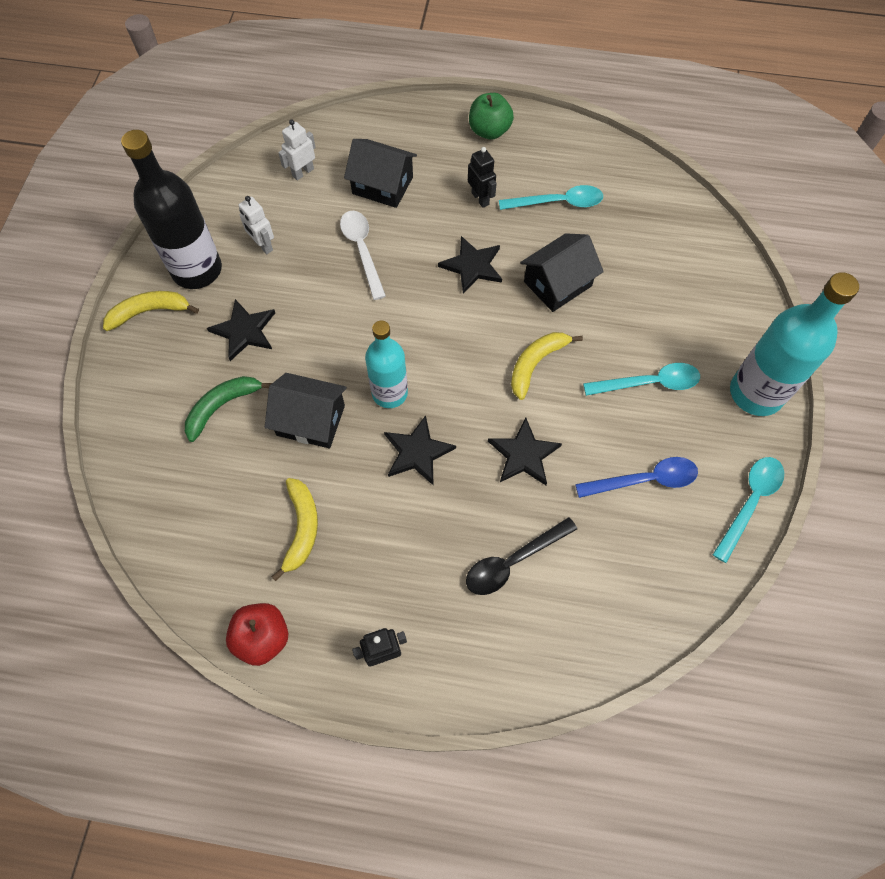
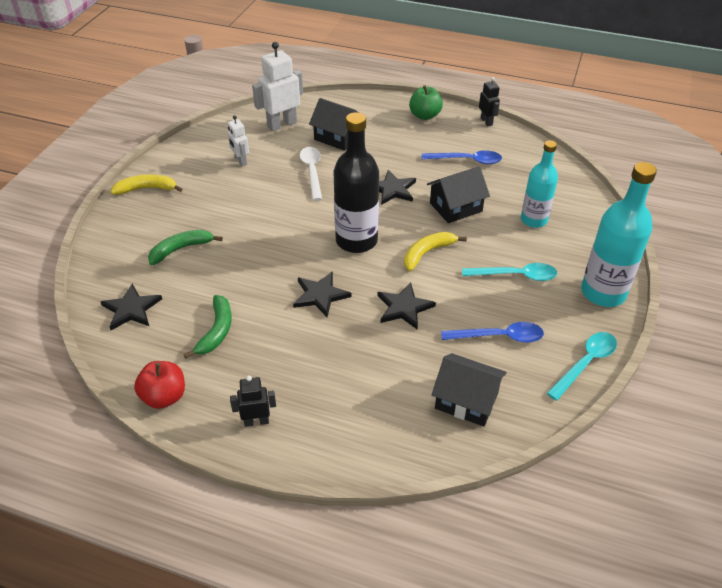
camera: 10 degrees right, 20 degrees down
black bottle [121,130,222,289] -> black bottle moved to [333,112,379,253]
black star [207,299,275,361] -> black star moved to [101,284,162,330]
black house [265,373,347,448] -> black house moved to [432,353,507,427]
yellow banana [271,478,318,581] -> green banana [184,295,232,359]
white robot [278,120,316,181] -> white robot [252,42,303,131], size x1.78
turquoise bottle [365,321,408,408] -> turquoise bottle moved to [521,140,558,228]
black spoon [466,517,577,595] -> none
black robot [468,147,497,208] -> black robot moved to [479,77,500,126]
turquoise spoon [499,185,603,210] -> blue spoon [422,150,502,164]

